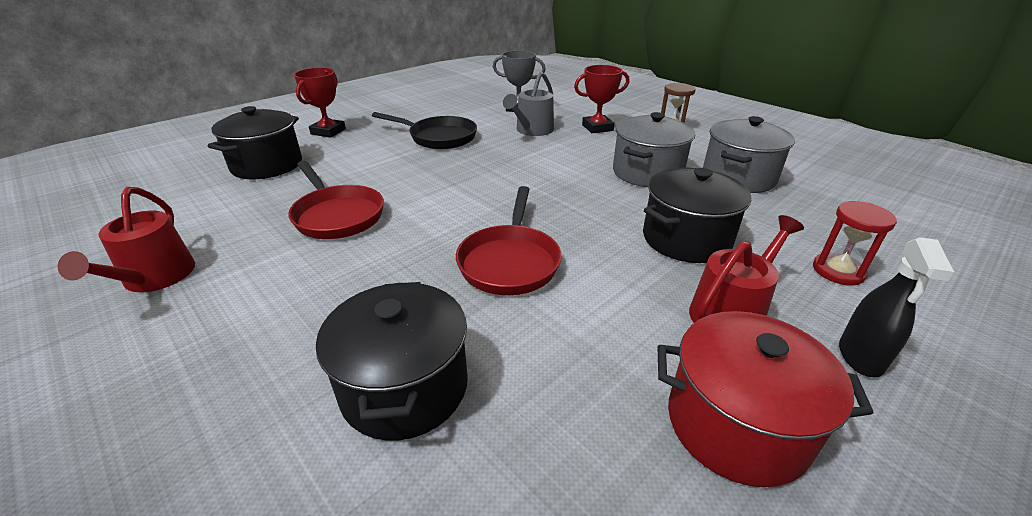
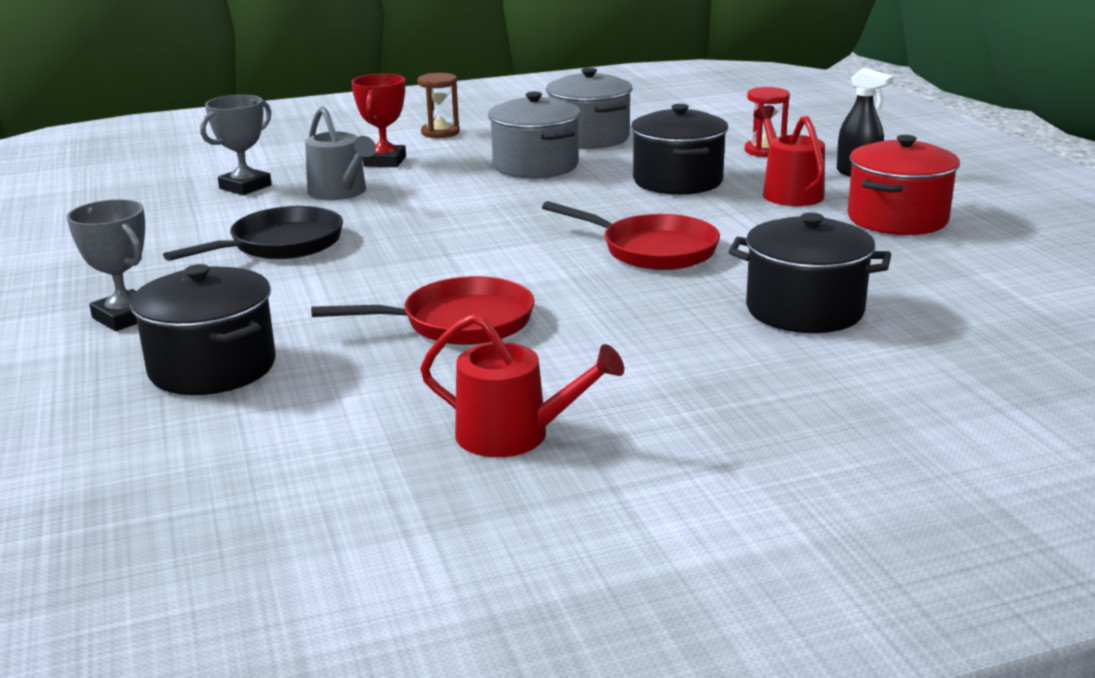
camera: 65 degrees left, 10 degrees down
red trophy [294,68,346,138] -> grey trophy [67,199,145,331]

